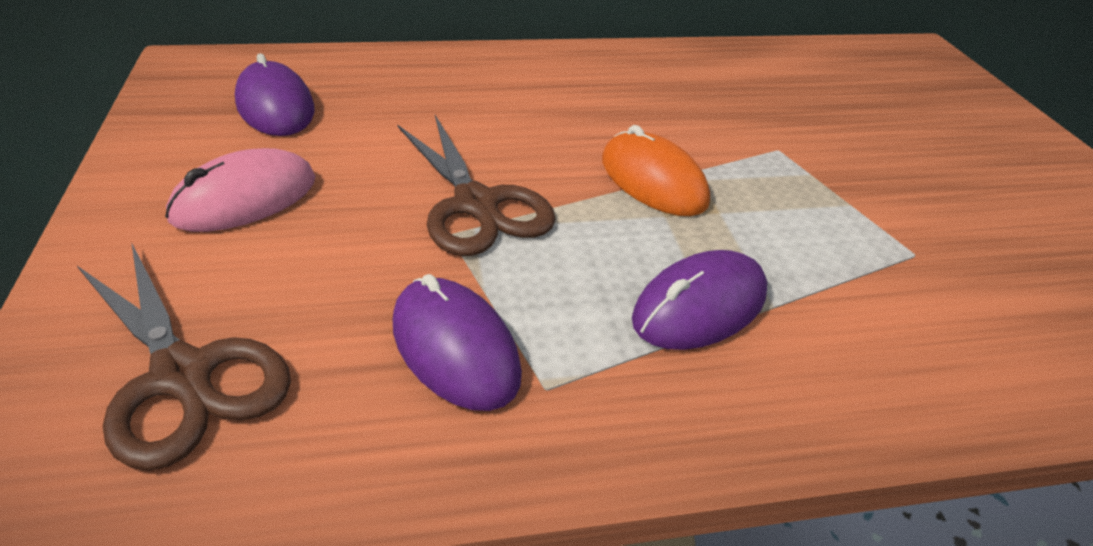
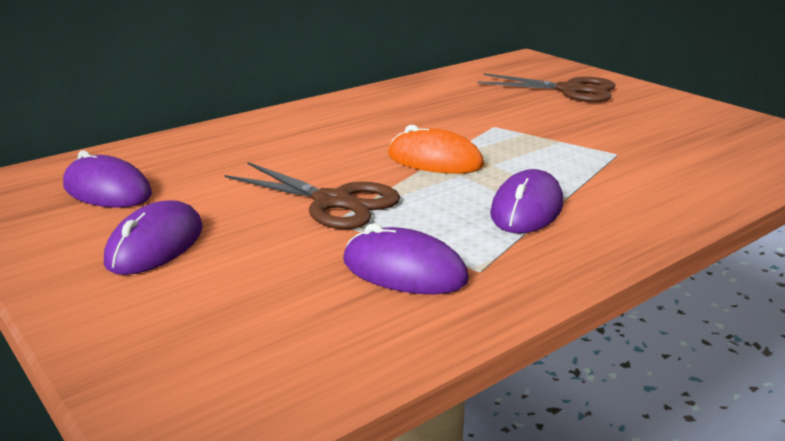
camera: 25 degrees left, 15 degrees down
brown scissors [77,242,291,471] -> brown scissors moved to [477,73,615,102]
pink mouse [165,148,316,232] -> purple mouse [104,200,203,275]

